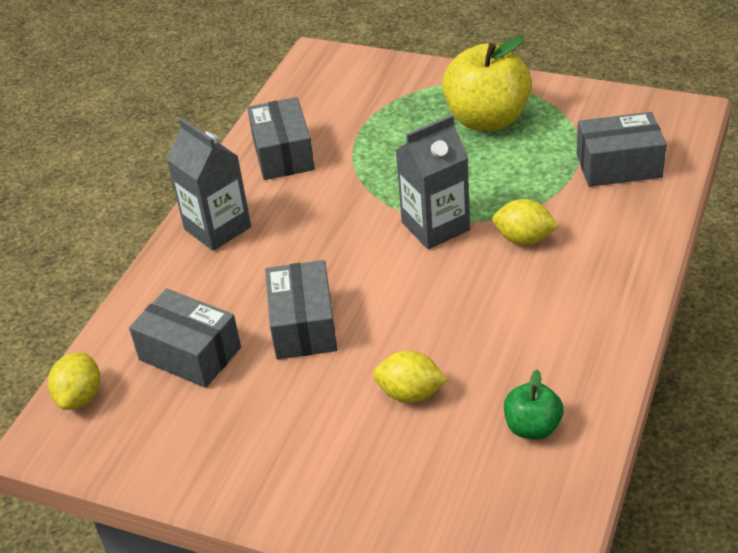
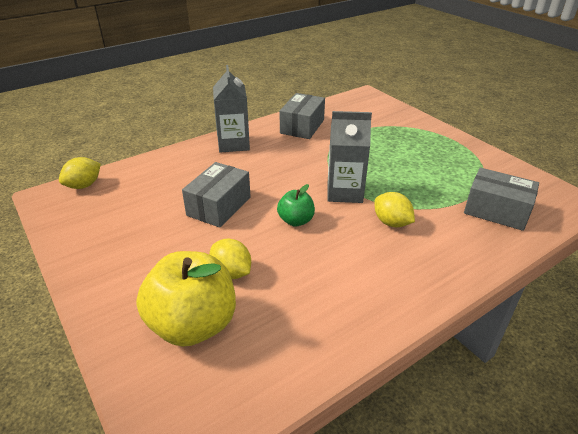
camera: 30 degrees right, 5 degrees down
grey box [129,288,241,388] -> none
yellow apple [442,36,532,131] -> yellow apple moved to [136,251,236,347]
green apple [504,370,564,440] -> green apple moved to [277,184,315,226]

